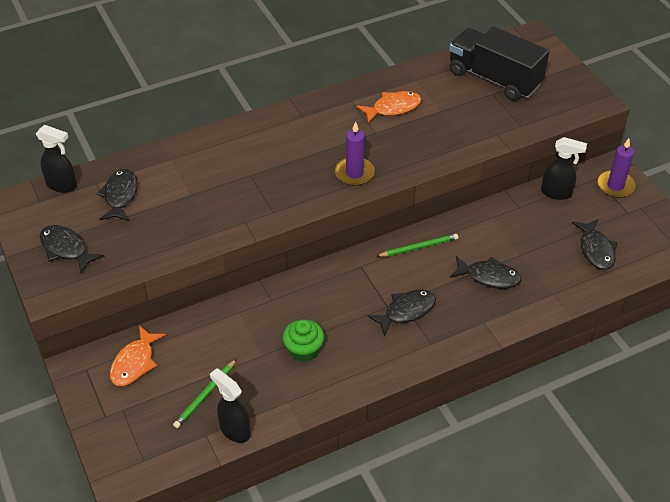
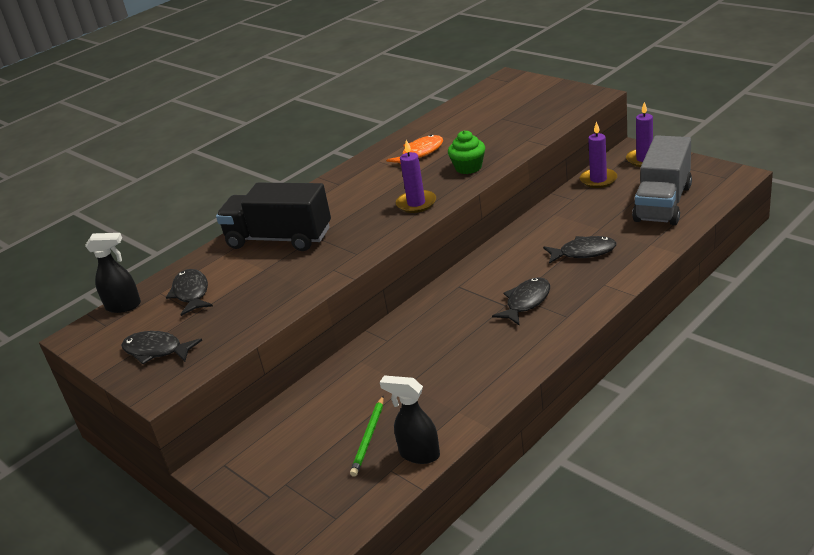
camera: 15 degrees left, 15 degrees down
orange fish [110,326,166,386] -> none
green cupcake [283,319,324,362] -> green cupcake moved to [448,130,485,174]
green pencil [376,234,458,257] -> none
black truck [449,26,549,101] -> black truck moved to [216,182,331,251]
black spray bottle [541,137,587,200] -> purple candle [580,121,617,188]
black fish [572,219,618,270] -> grey truck [632,135,692,225]

